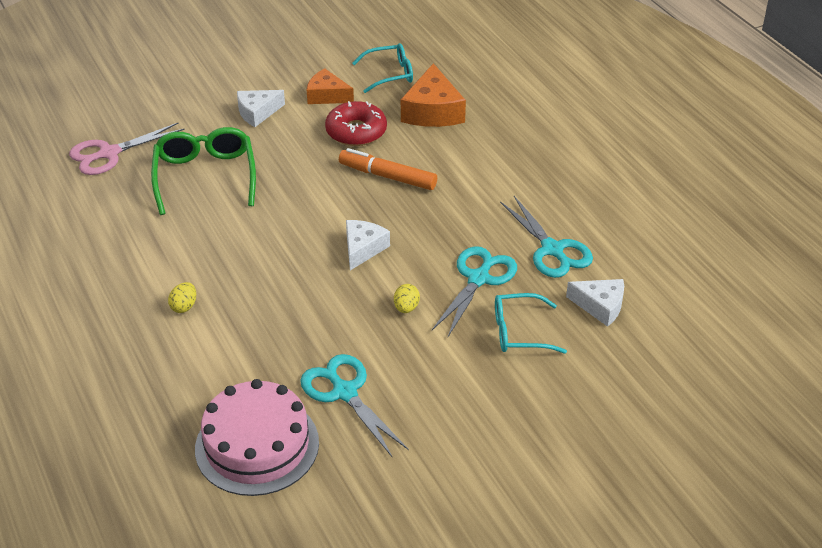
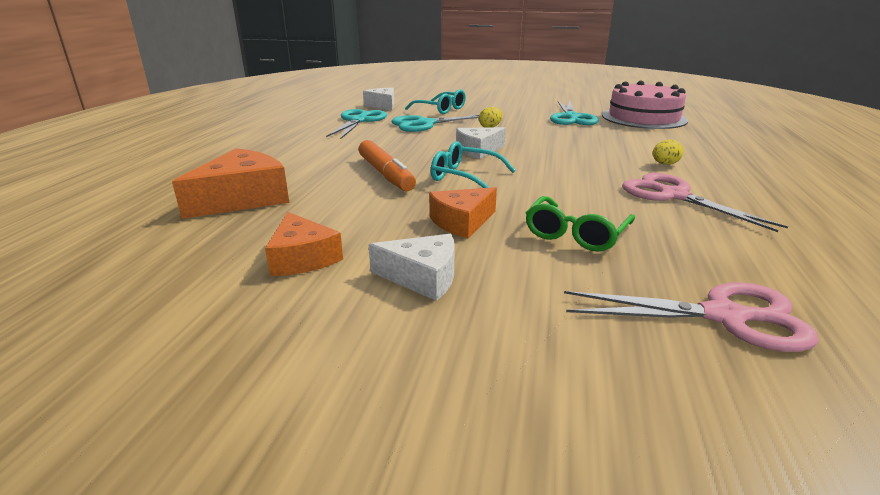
camera: 140 degrees left, 15 degrees down
green glasses [151,127,256,215] -> green glasses [526,196,635,251], size x0.65
red donut [325,101,387,146] -> none
turquoise glasses [352,43,413,93] -> turquoise glasses moved to [431,141,516,188]
none -> orange cheese [429,187,497,238]
none -> pink scissors [622,173,788,232]

